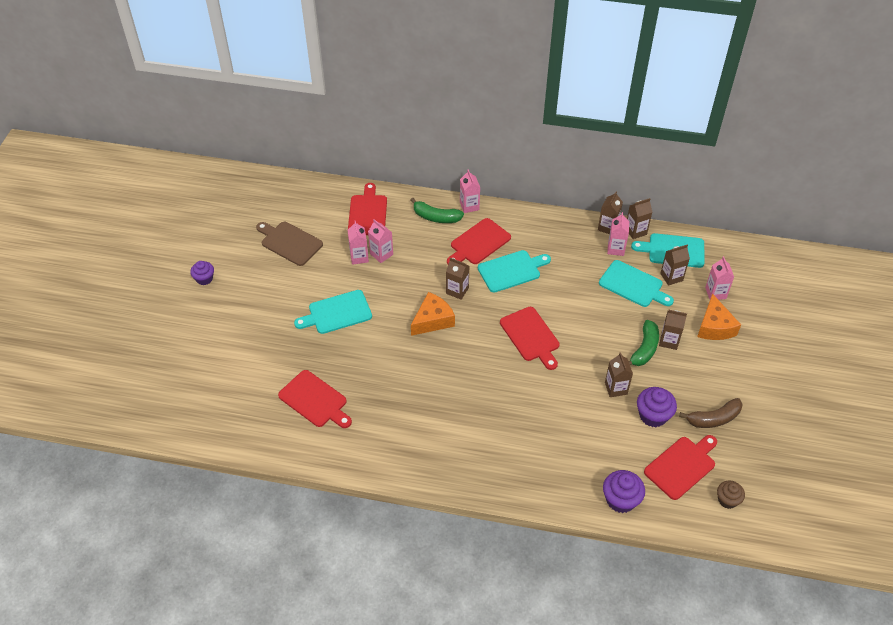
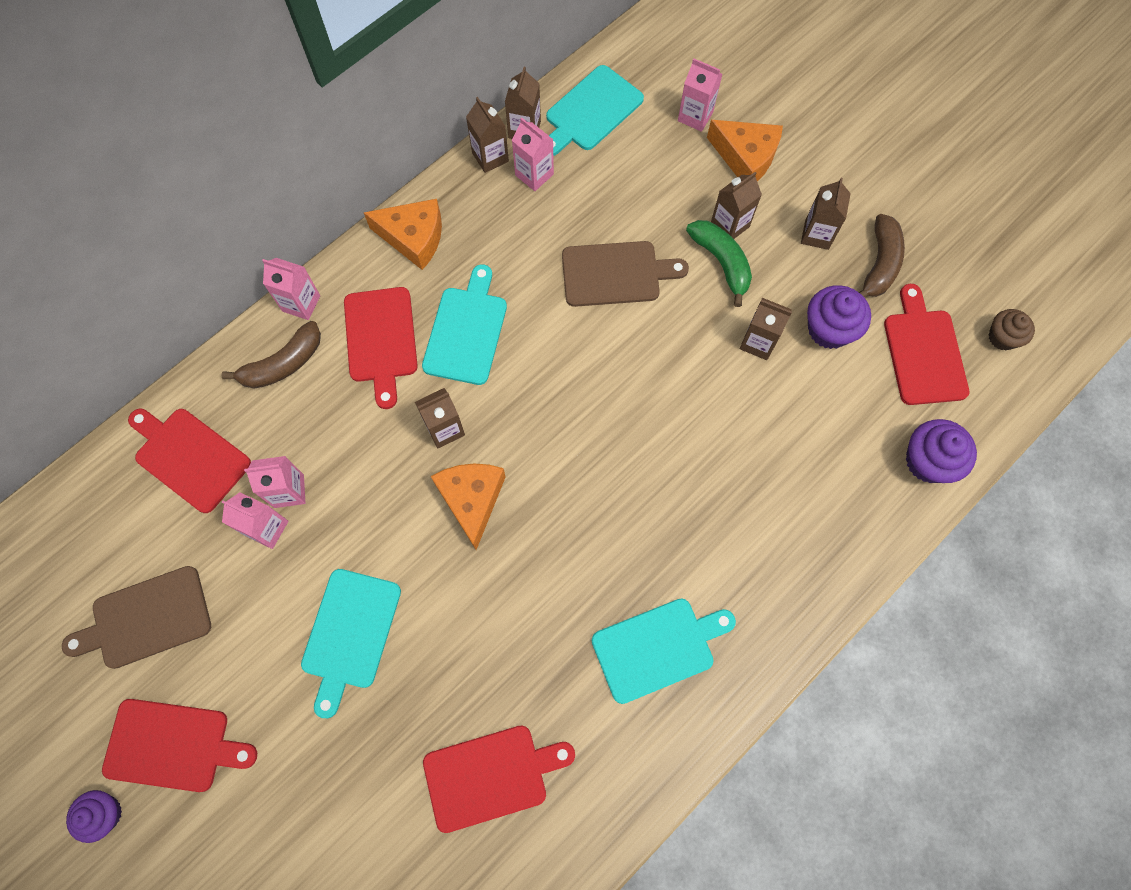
camera: 55 degrees left, 20 degrees up
green banana [411,198,464,223] -> brown banana [221,321,321,389]
red cutting board [500,307,560,370] -> red cutting board moved to [102,699,257,792]
turquoise cutting board [599,260,674,307] -> turquoise cutting board moved to [592,598,736,704]
brown carton [660,244,690,286] -> brown carton moved to [801,178,851,250]
none -> orange cheese [364,199,442,270]
none -> brown cutting board [562,241,689,307]

